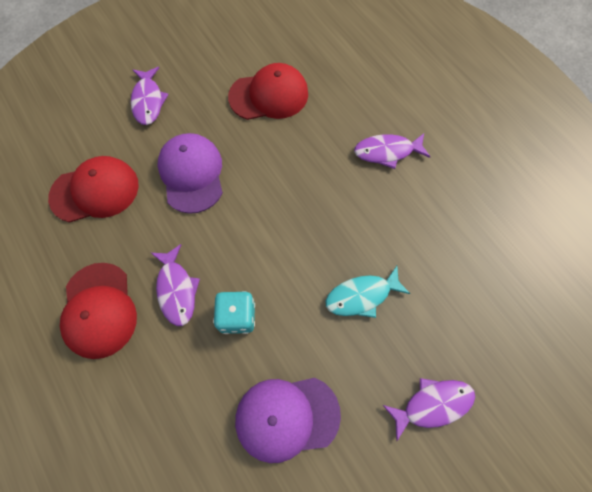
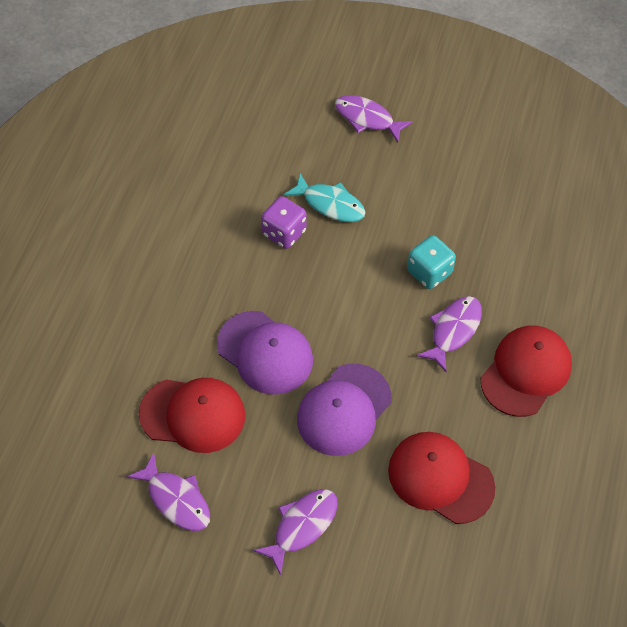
camera: 130 degrees left, 10 degrees down
red cap [228,63,308,120] -> red cap turned 150 degrees clockwise [139,378,245,453]
purple cap [235,378,341,463] -> purple cap moved to [217,311,313,395]
purple fish [354,133,430,169] -> purple fish moved to [126,452,210,531]
none -> purple dice [261,196,307,249]

